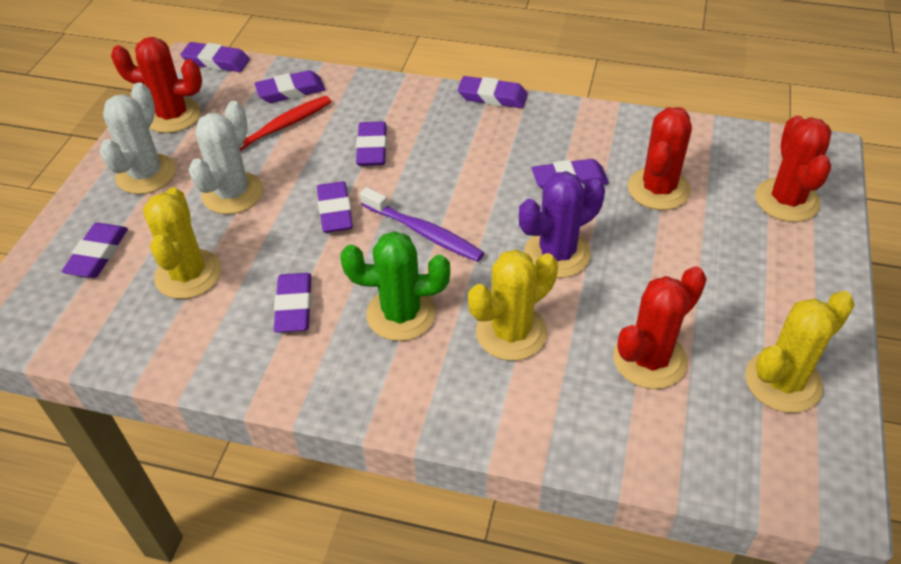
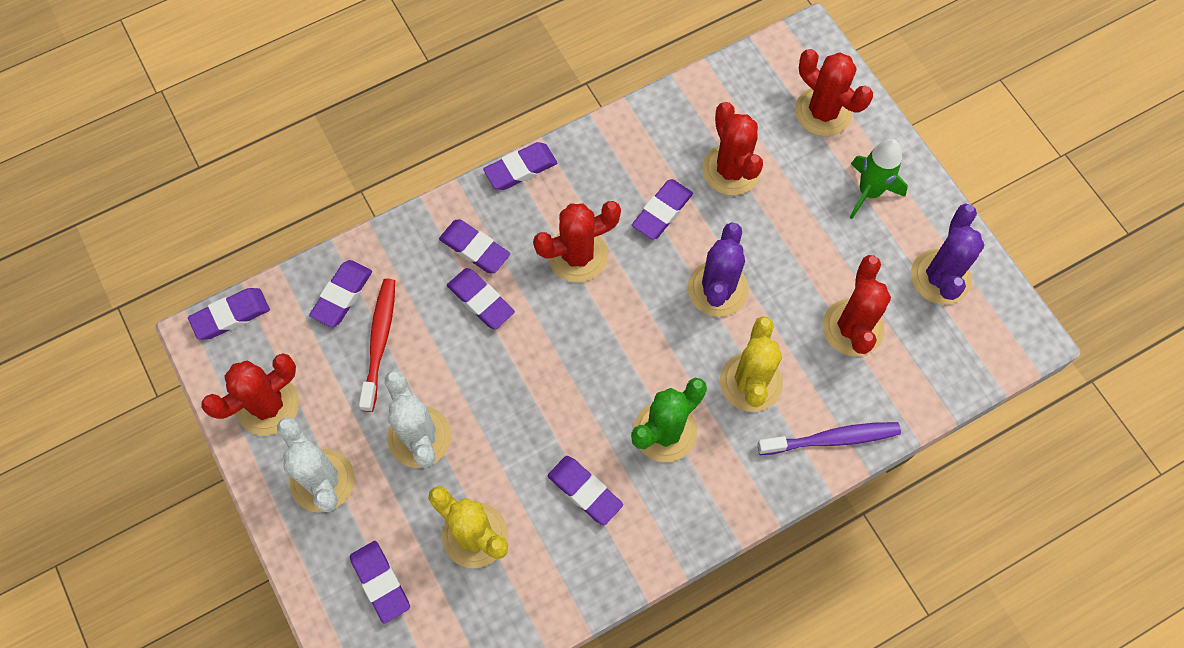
camera: 45 degrees left, 20 degrees up
purple eraser [317,181,353,233] -> purple eraser moved to [439,220,510,273]
purple toothbrush [360,187,484,262] -> purple toothbrush moved to [757,422,901,455]
yellow cactus [745,291,855,413] -> purple cactus [911,204,984,305]
none -> red cactus [533,201,621,282]
none -> green rocket [849,139,908,219]

